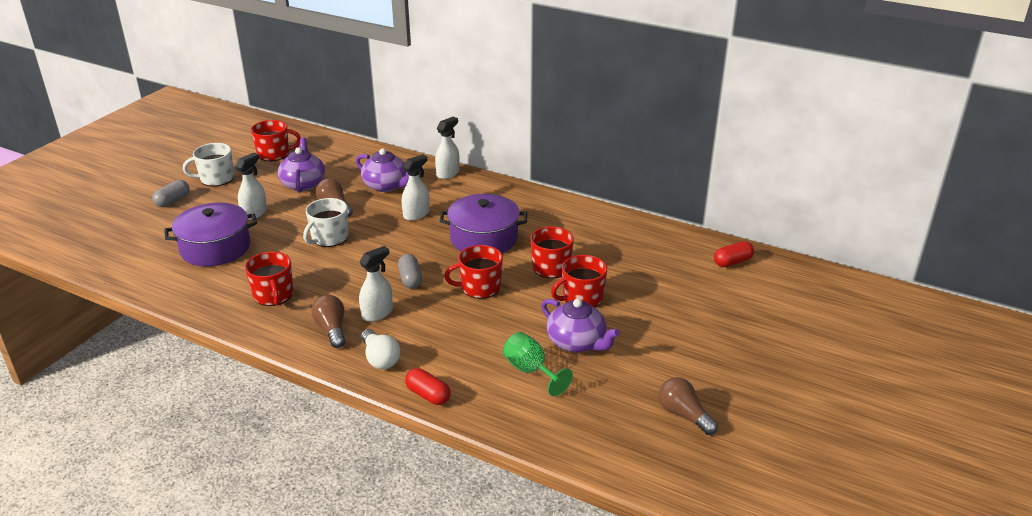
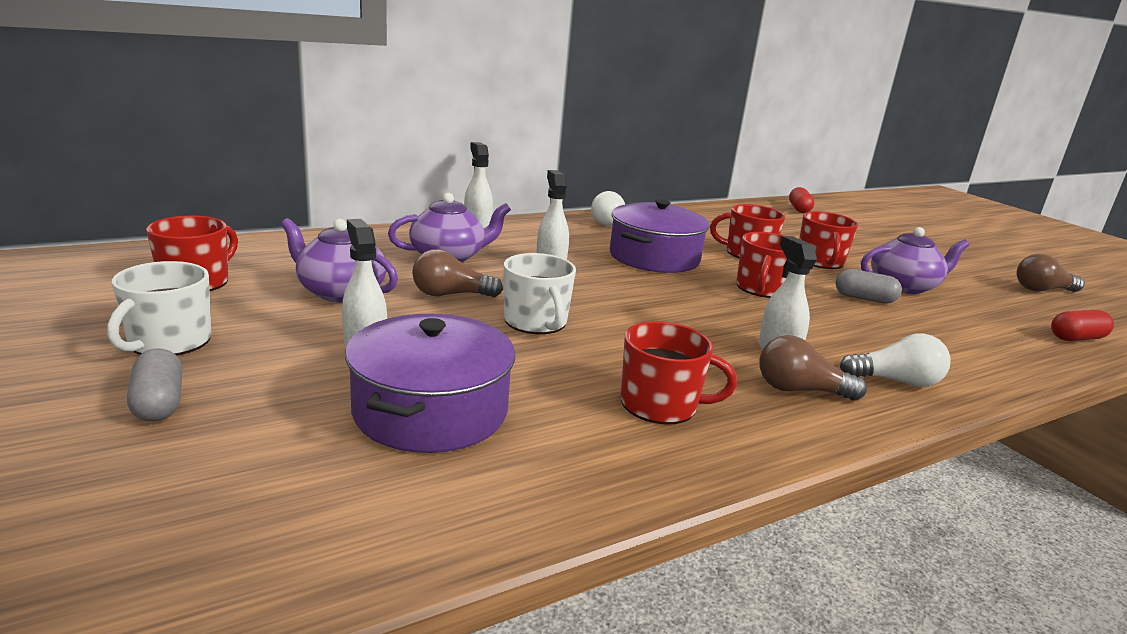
camera: 60 degrees left, 10 degrees down
grey capsule [398,254,422,288] -> grey capsule moved to [836,269,902,304]
red capsule [405,368,451,405] -> red capsule moved to [1051,310,1114,341]
green goblet [503,332,573,396] -> none
none -> white light bulb [591,191,625,226]

